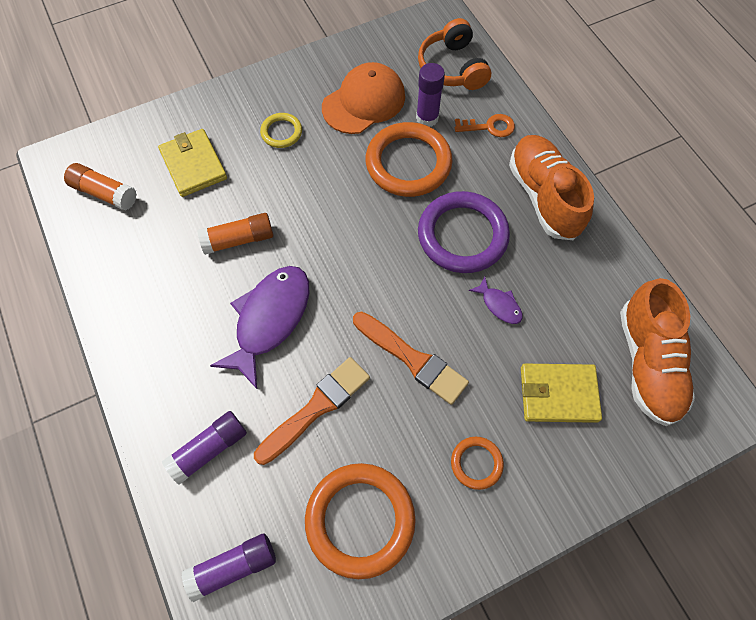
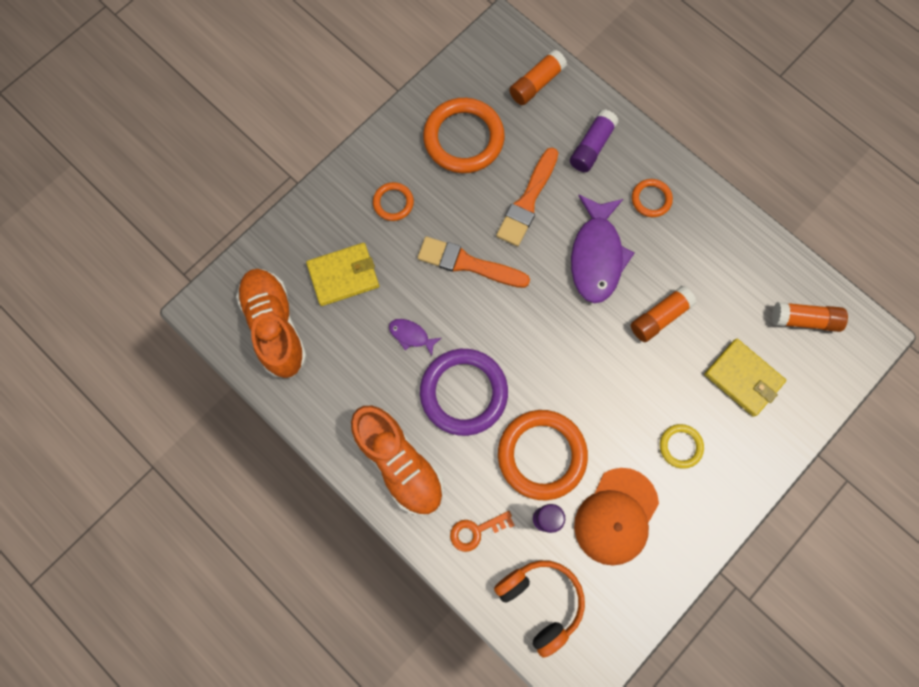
camera: 160 degrees right, 10 degrees up
purple glue stick [182,534,276,602] -> orange glue stick [509,49,567,105]
none -> orange ring [632,179,673,217]

